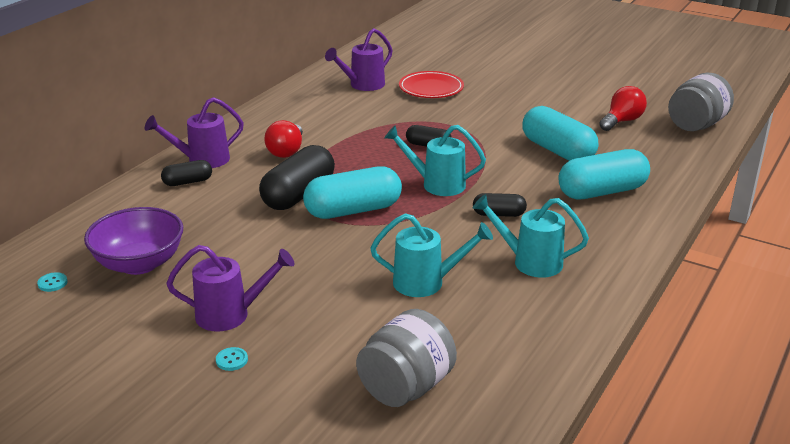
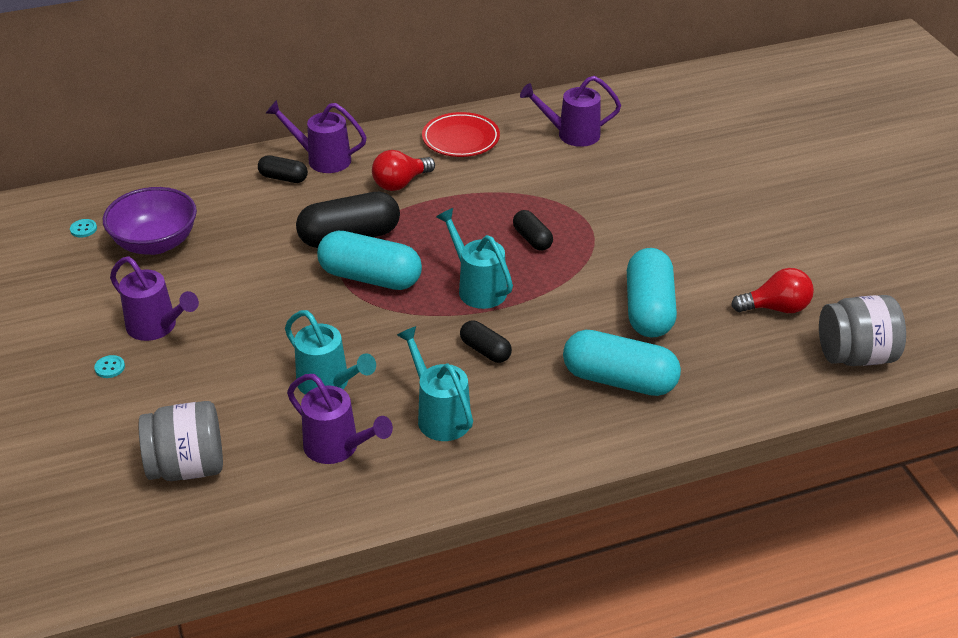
camera: 40 degrees right, 10 degrees up
red plate [399,71,464,98] -> red plate moved to [422,112,500,157]
none -> purple watering can [287,374,393,464]

